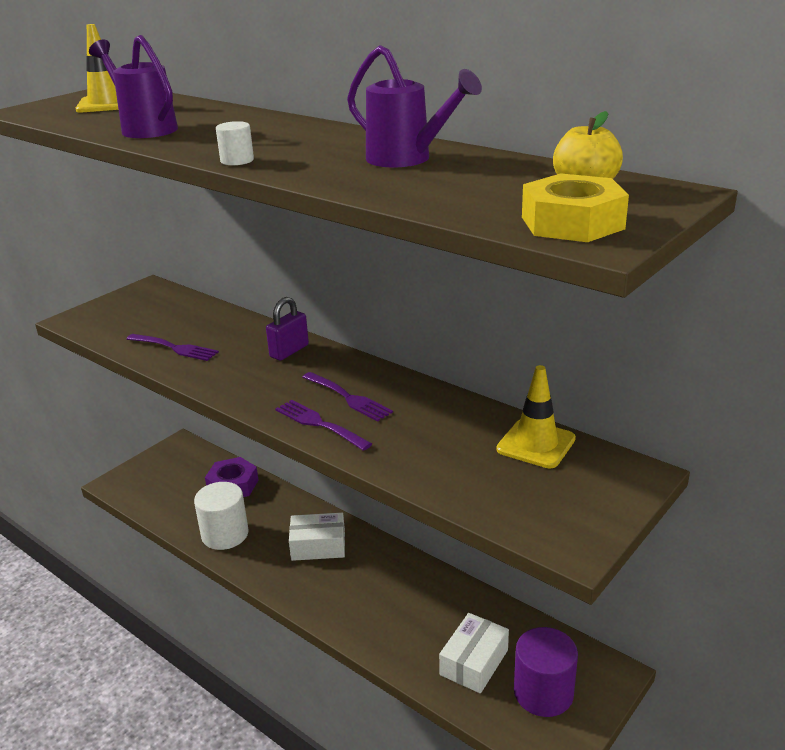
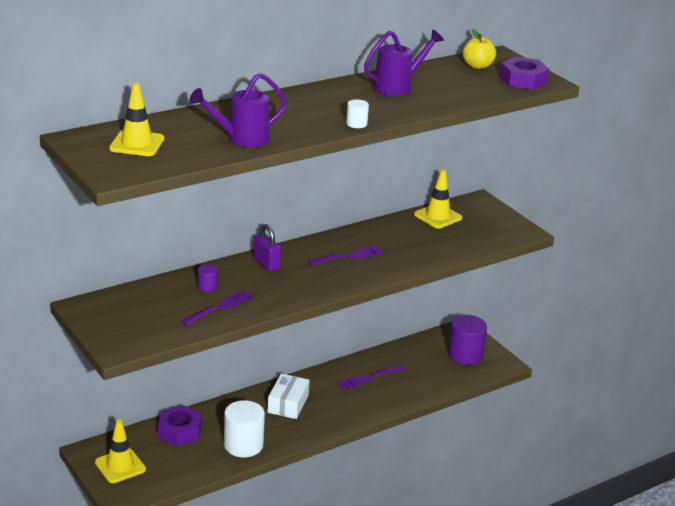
camera: 75 degrees left, 0 degrees up
purple fork [275,400,372,451] -> purple fork moved to [337,365,405,390]
white box [439,613,509,693] -> none
yellow nut [522,173,629,242] -> purple nut [499,57,549,90]
none -> yellow traffic cone [95,420,146,483]
none -> purple cylinder [197,264,218,292]

